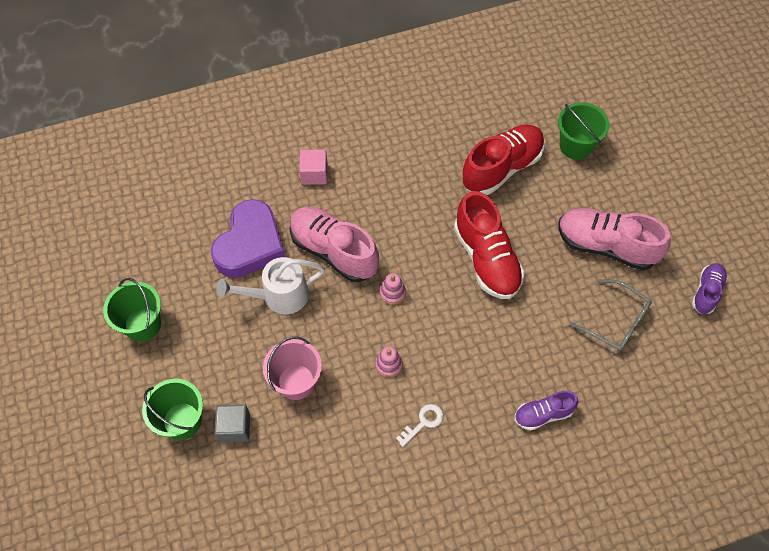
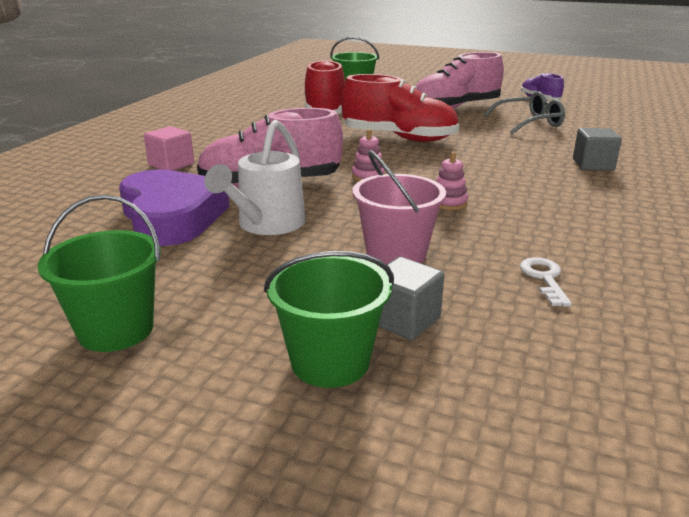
camera: 50 degrees left, 35 degrees down
white key [396,404,443,447] -> white key moved to [520,257,572,307]
purple shoe [514,391,579,431] -> grey cube [573,128,622,170]

